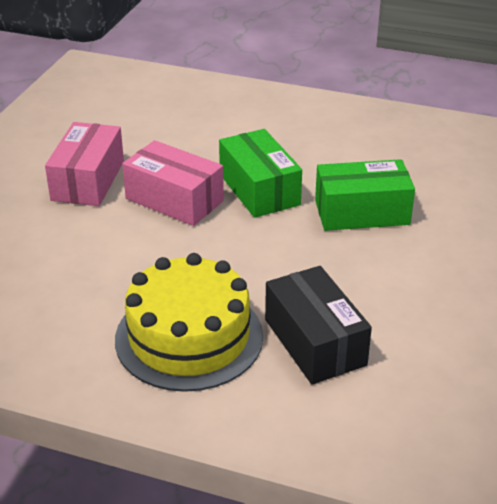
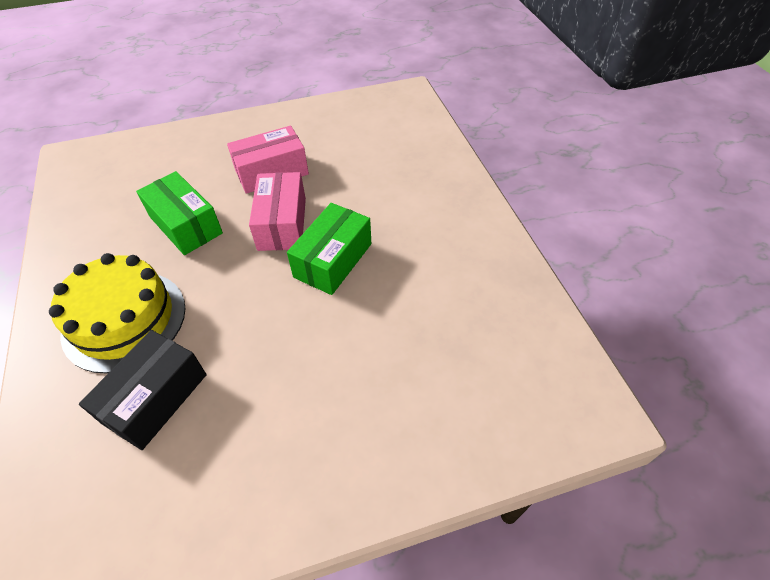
camera: 55 degrees right, 15 degrees up
green box [315,159,415,231] -> green box moved to [136,171,223,255]

